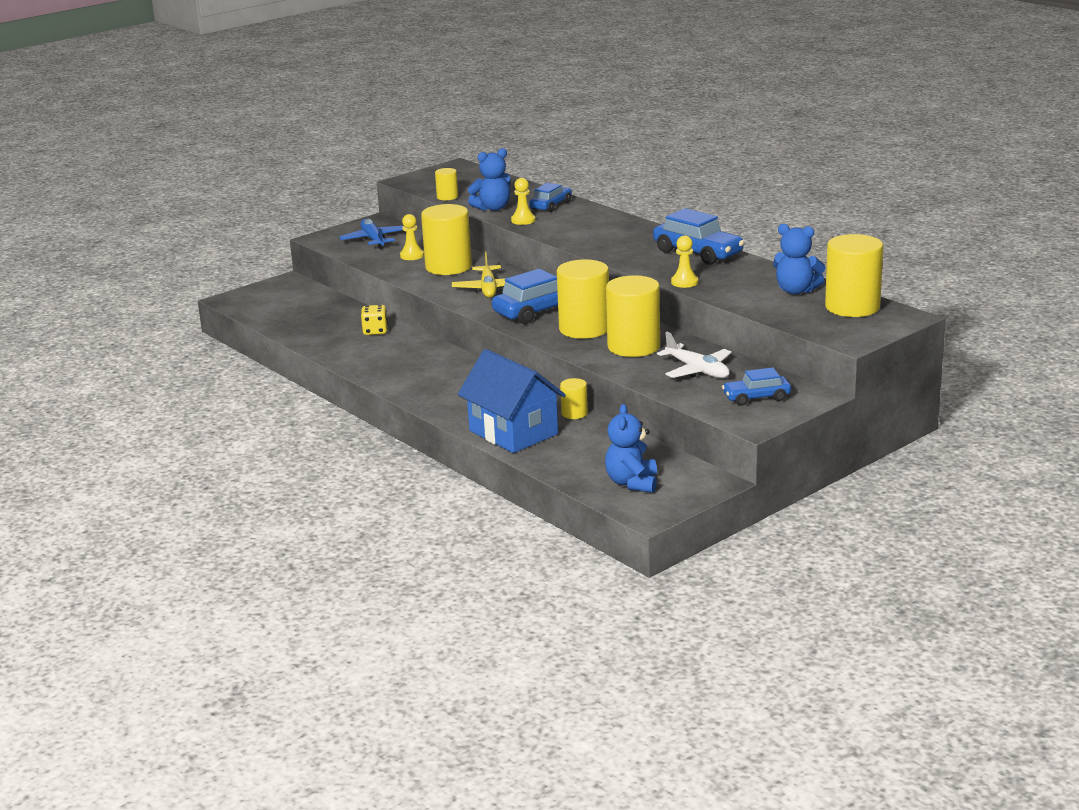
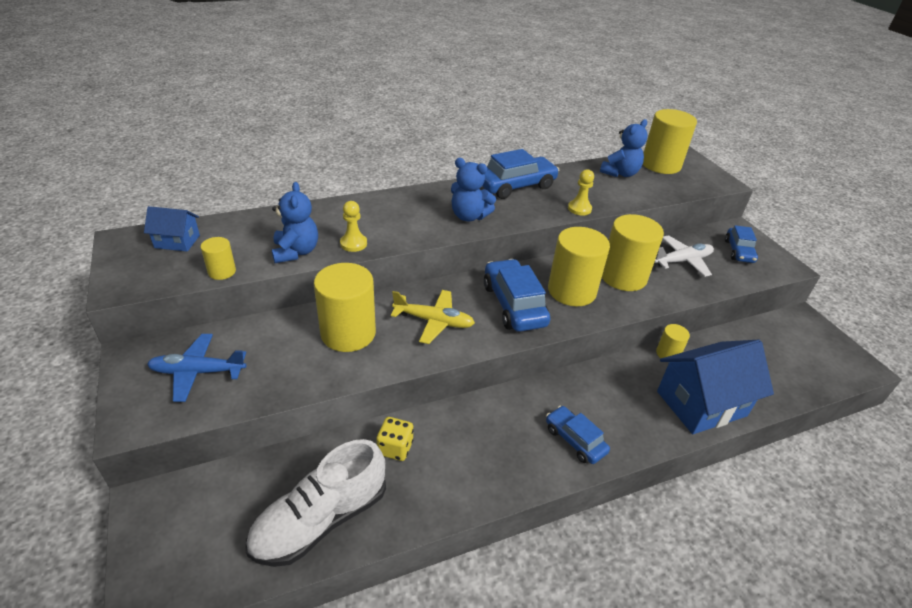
camera: 75 degrees left, 15 degrees up
yellow pawn [400,214,424,260] -> none
blue car [529,183,572,212] -> blue car moved to [546,406,610,464]
blue teddy bear [605,404,657,493] -> blue teddy bear moved to [451,158,496,221]
none -> blue house [144,206,200,252]
none -> white shoe [246,439,386,567]

